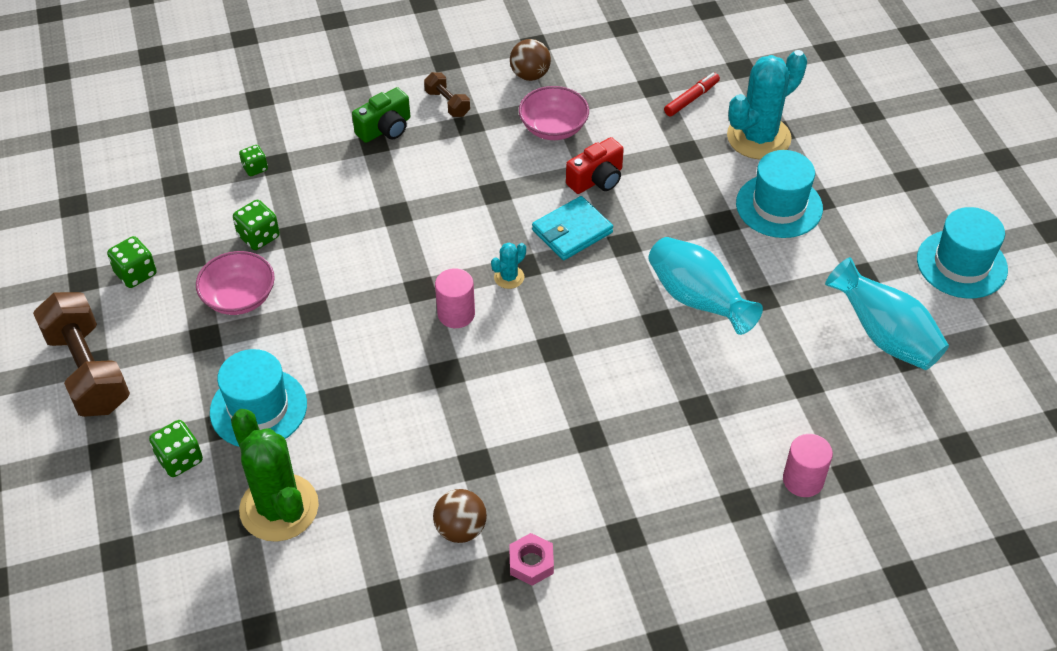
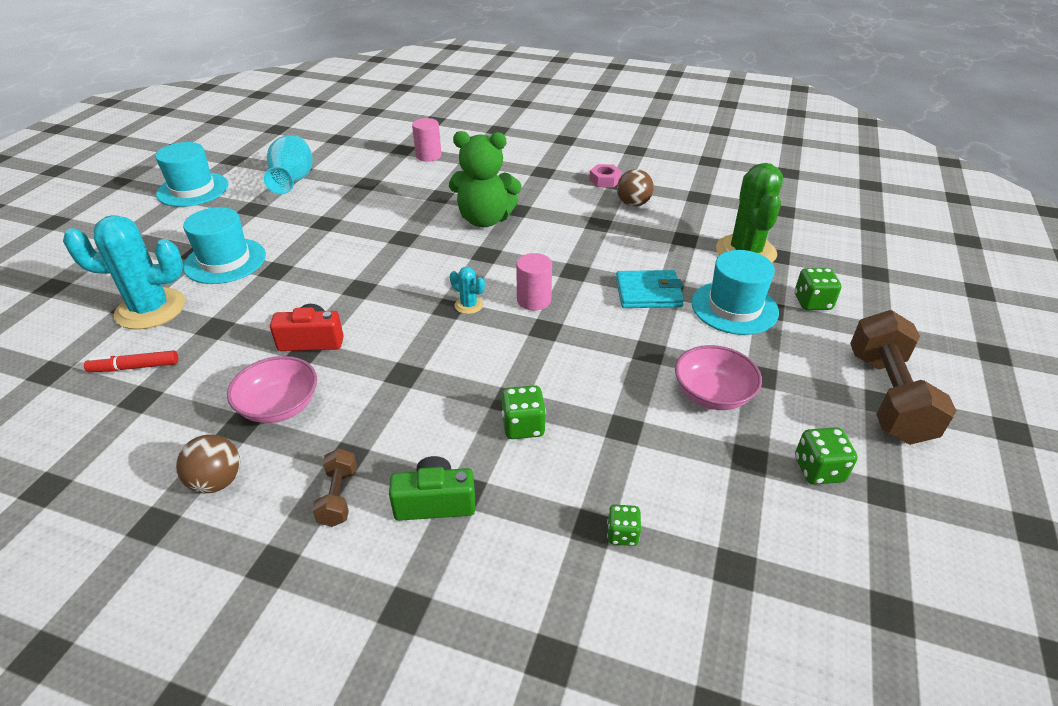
camera: 145 degrees left, 10 degrees down
green dice [233,200,280,250] -> green dice moved to [502,385,546,439]
turquoise cactus [491,243,526,289] -> turquoise cactus turned 45 degrees clockwise [450,267,485,314]
turquoise wallet [532,196,613,260] -> turquoise wallet moved to [616,270,684,308]
turquoise vase [649,237,763,335] -> none
none -> green teddy bear [449,131,521,227]

